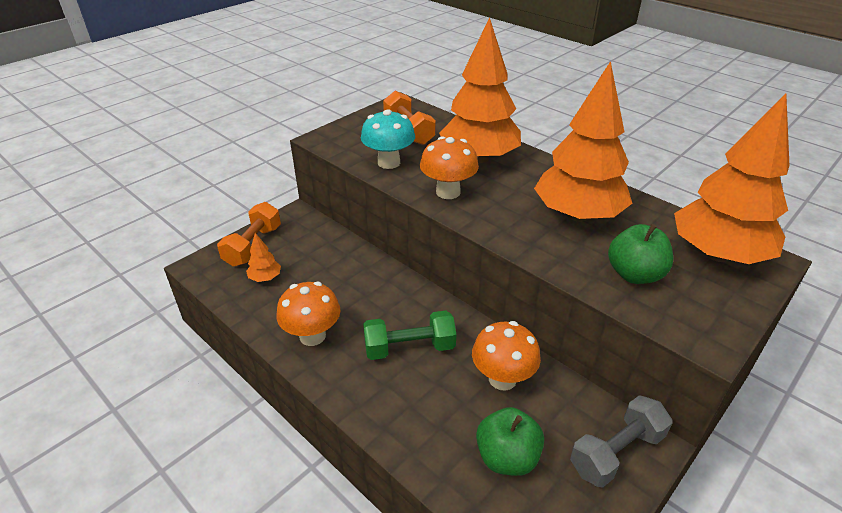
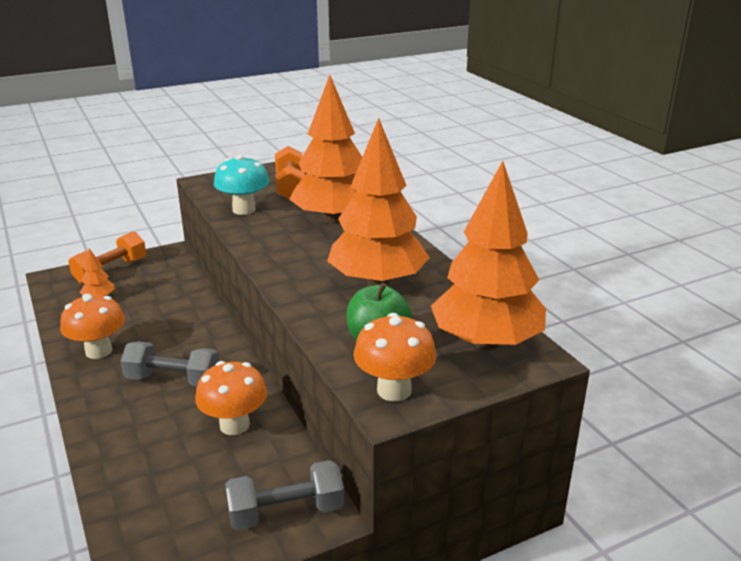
camera: 20 degrees right, 10 degrees down
green dumbbell [363,311,456,360] -> grey dumbbell [120,341,219,386]
orange mushroom [420,136,479,199] -> orange mushroom moved to [353,313,436,402]
green apple [476,407,544,476] -> none

